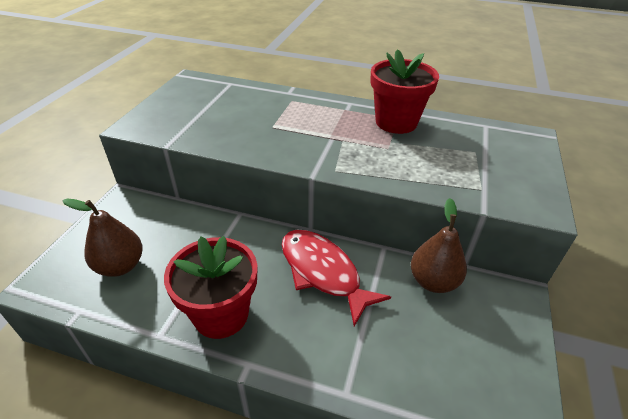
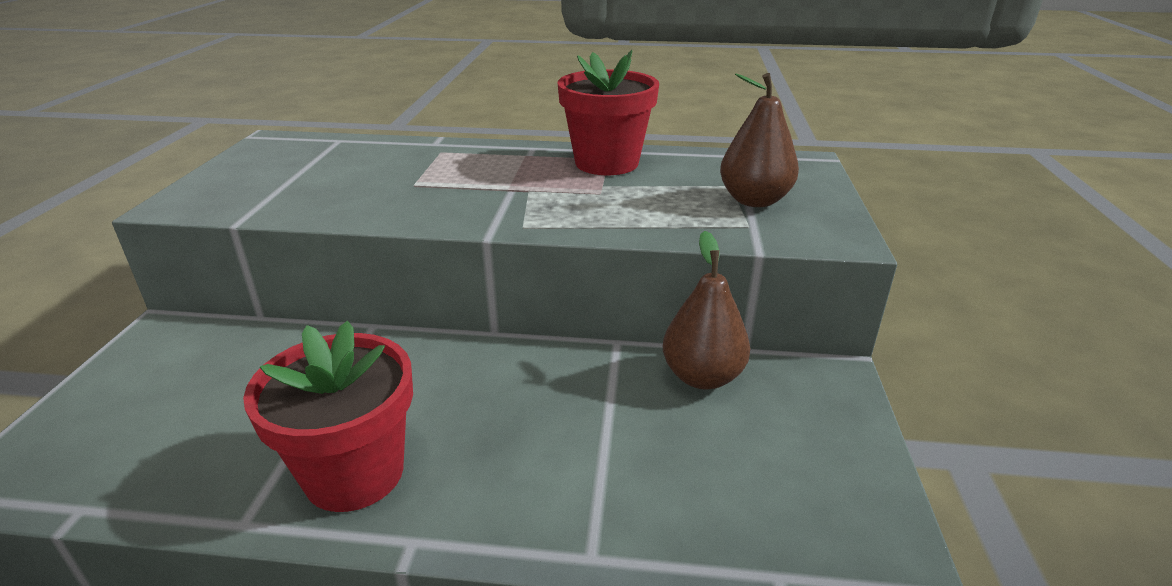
camera: 10 degrees left, 10 degrees down
brown pear [63,198,143,277] -> brown pear moved to [720,73,799,207]
red fish [282,230,391,326] -> none

